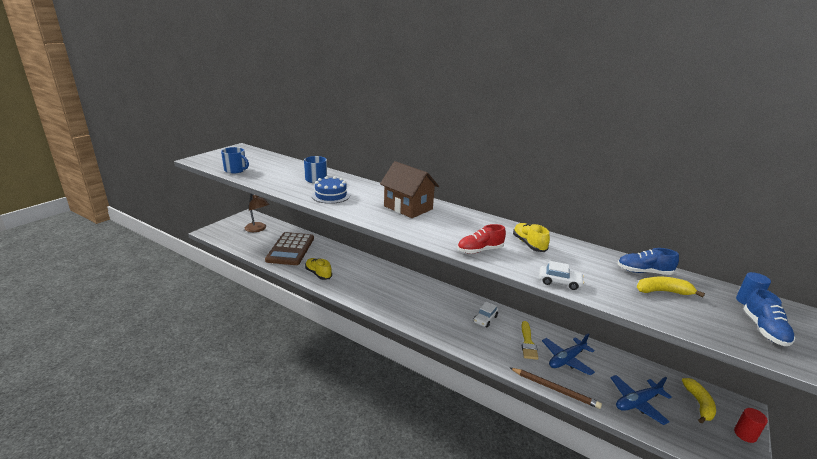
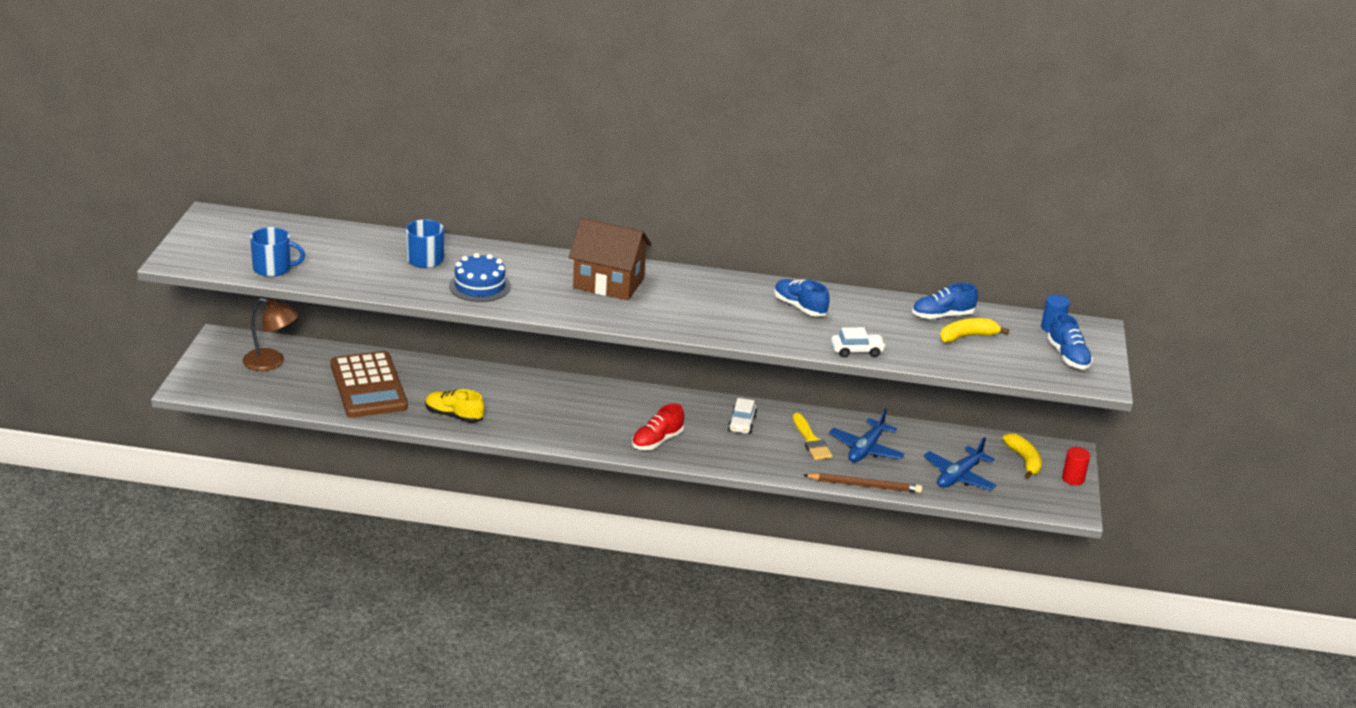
camera: 25 degrees left, 5 degrees up
red shoe [457,224,506,254] -> red shoe moved to [632,404,684,450]
yellow shoe [513,223,550,252] -> blue shoe [774,279,830,316]

